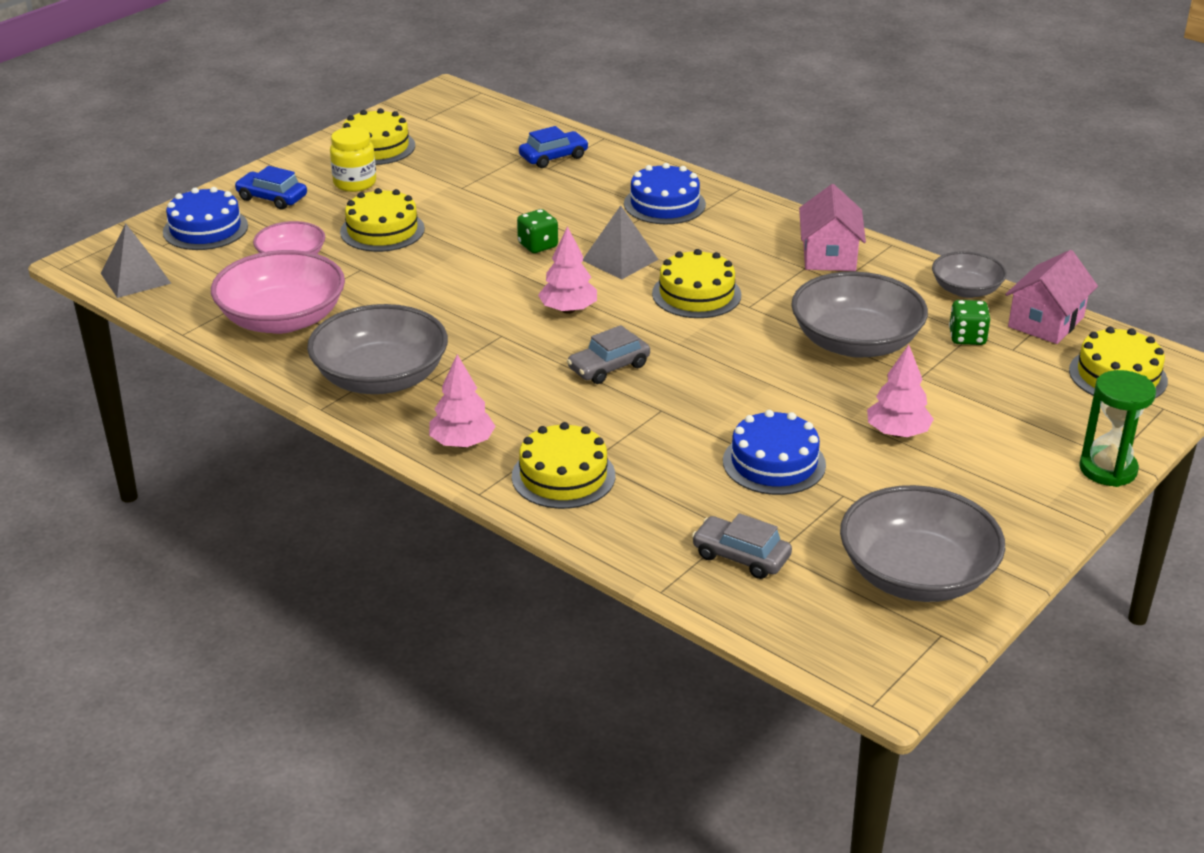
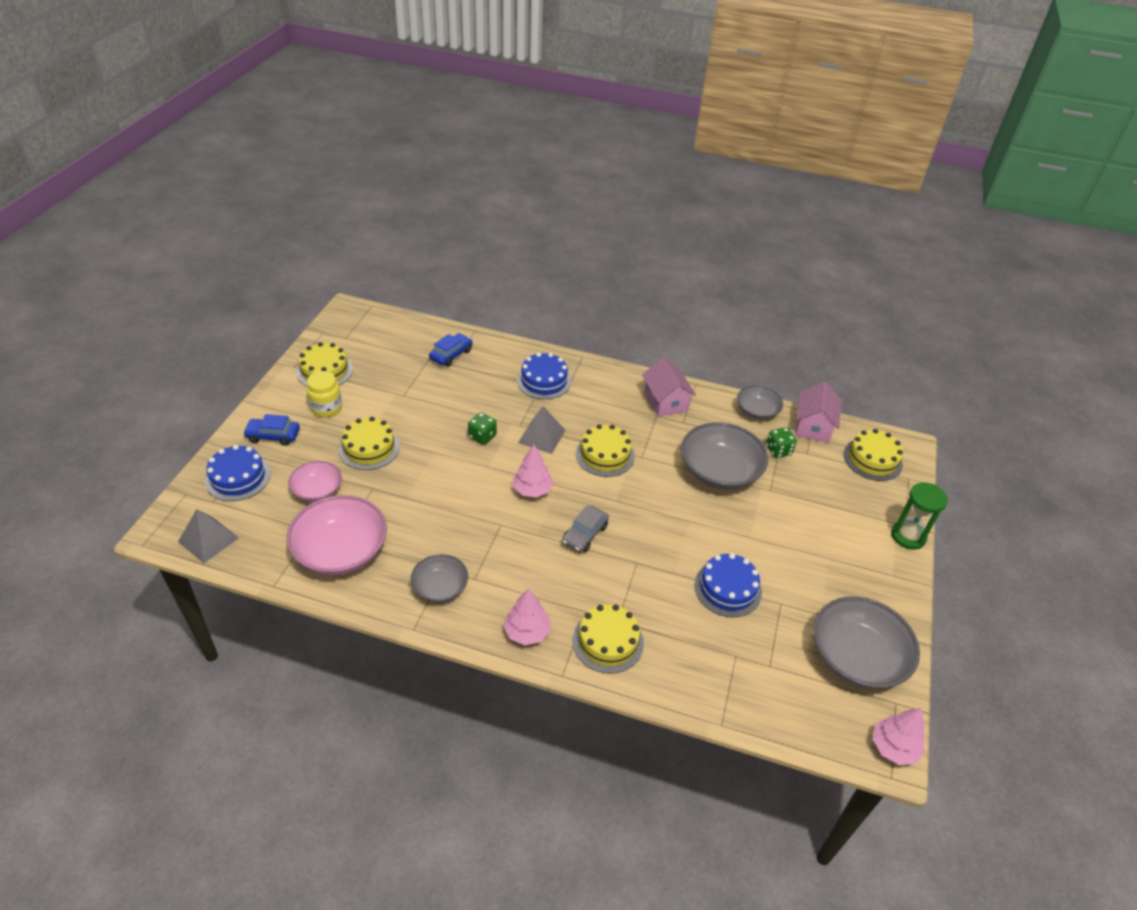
camera: 25 degrees left, 10 degrees up
grey bowl [307,304,448,394] -> grey bowl [411,554,468,603], size x0.57
grey car [692,513,792,579] -> none
pink tree [867,345,934,437] -> pink tree moved to [872,708,925,765]

